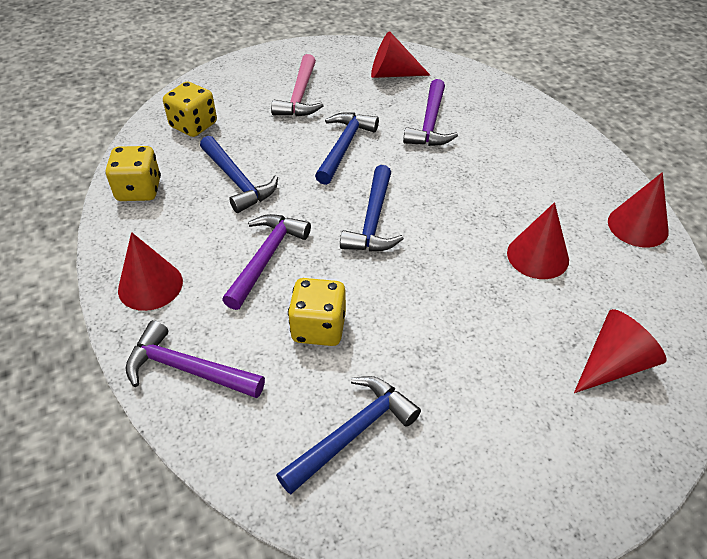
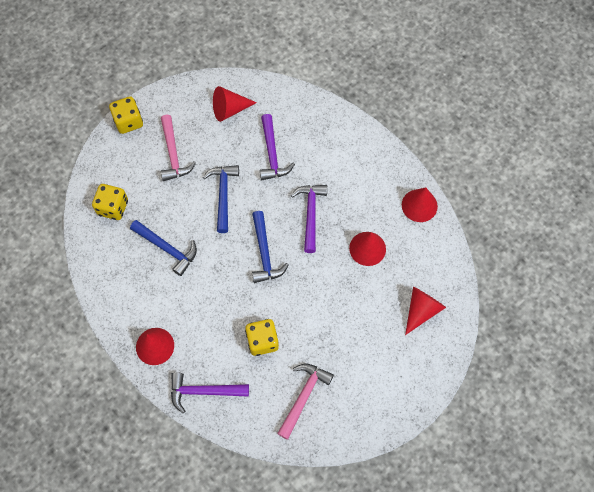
camera: 20 degrees left, 20 degrees up
yellow dice [105,146,161,201] -> yellow dice moved to [109,96,143,134]
purple hammer [222,214,311,310] -> purple hammer moved to [291,185,327,253]
blue hammer [276,376,421,494] -> pink hammer [277,363,334,440]

